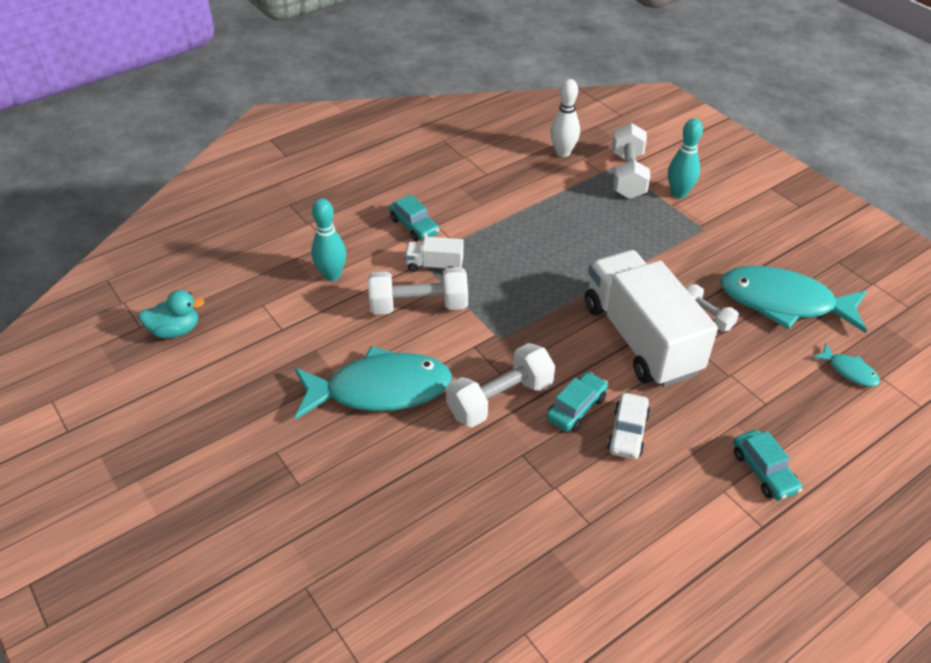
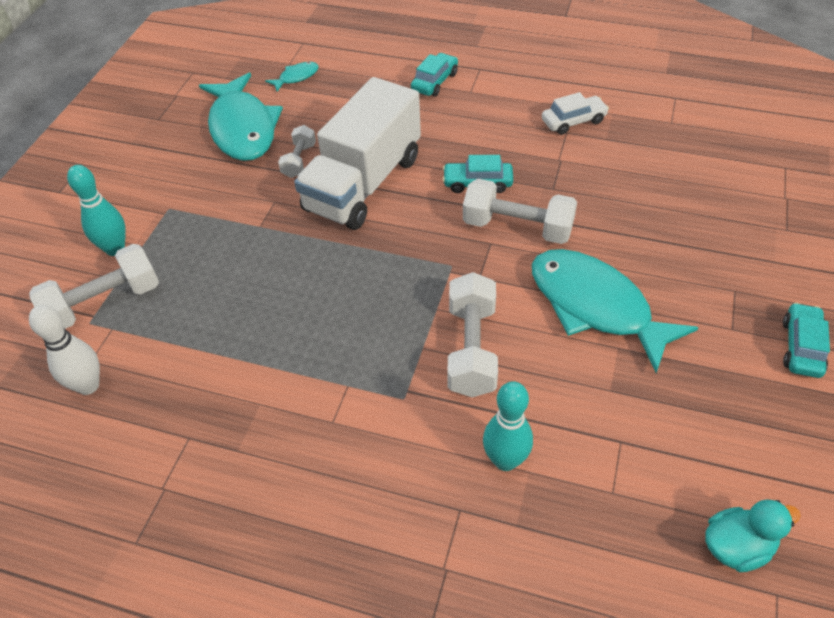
camera: 125 degrees left, 5 degrees up
turquoise duck [138,290,204,338] -> turquoise duck turned 120 degrees clockwise [705,499,801,572]
white dumbbell [368,267,468,315] -> white dumbbell turned 45 degrees clockwise [448,272,498,397]
turquoise car [389,195,440,241] -> turquoise car moved to [783,302,830,378]
white truck [405,237,464,272] -> none
white car [607,393,650,459] -> white car moved to [542,92,609,135]
turquoise fish [812,344,880,387] -> turquoise fish turned 45 degrees clockwise [265,62,319,92]

